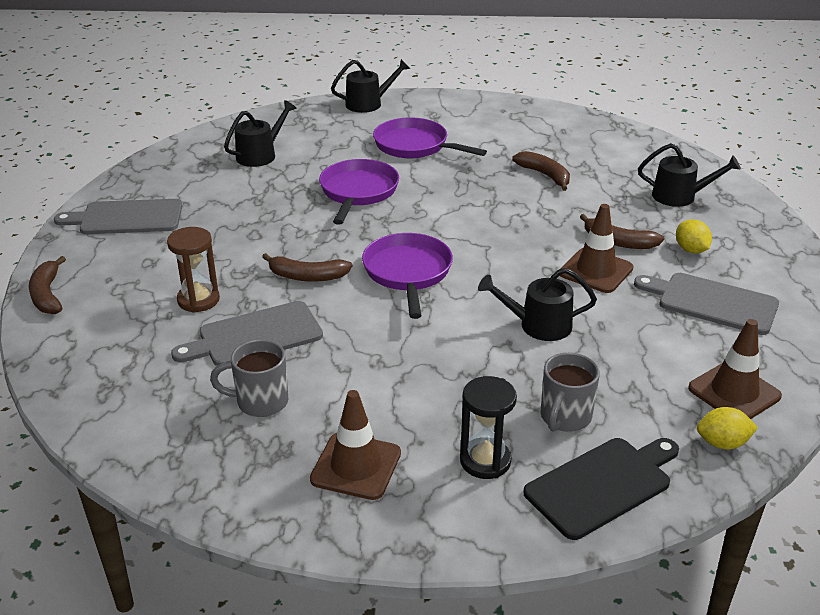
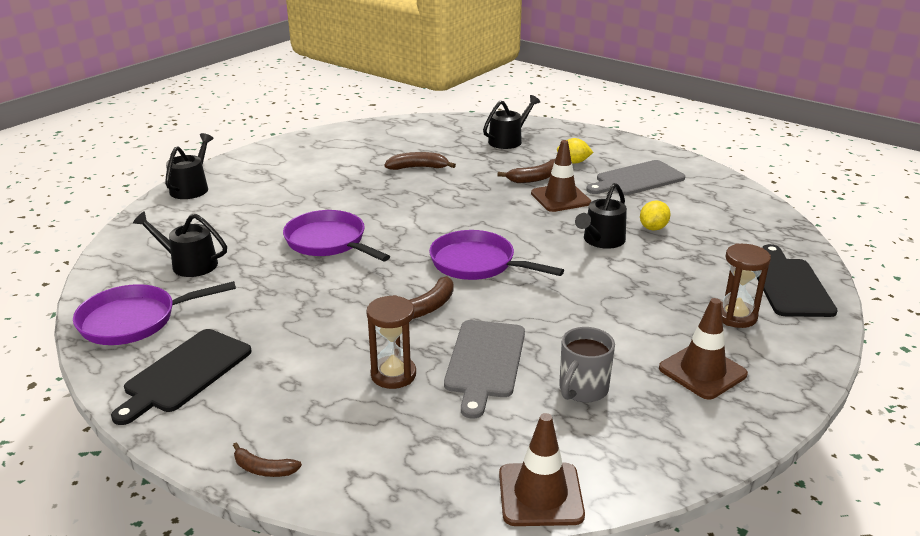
camera: 55 degrees left, 5 degrees down
brown banana [29,256,66,314] -> brown banana [233,443,302,477], size x0.66
grey cutting board [54,199,182,234] -> black cutting board [111,329,252,425]
black watering can [224,100,297,167] -> black watering can turned 60 degrees counterclockwise [133,211,227,277]
purple pan [373,117,487,158] -> purple pan moved to [73,281,236,345]
black hourglass [460,376,517,479] -> brown hourglass [721,243,771,328]
grey mug [541,353,600,432] -> none
brown traffic cone [688,319,782,419] -> brown traffic cone moved to [499,413,585,526]
yellow lemon [697,407,758,449] -> yellow lemon moved to [640,200,671,230]

